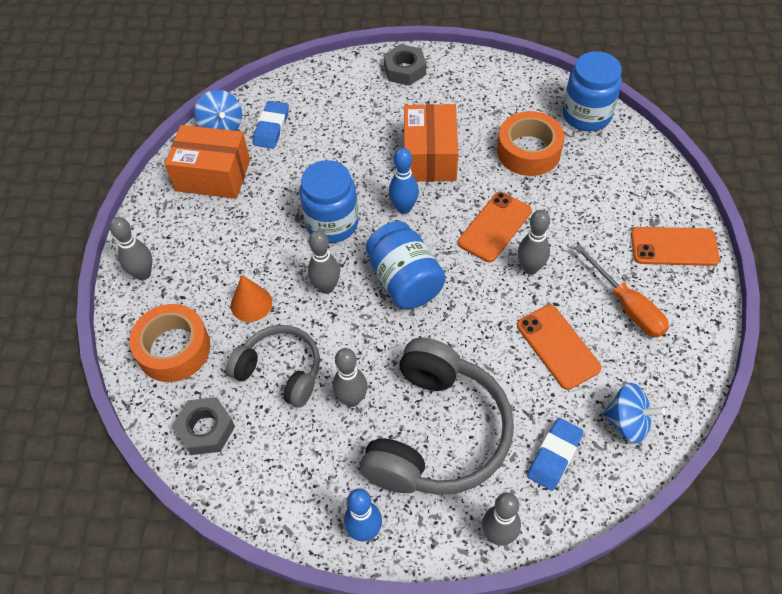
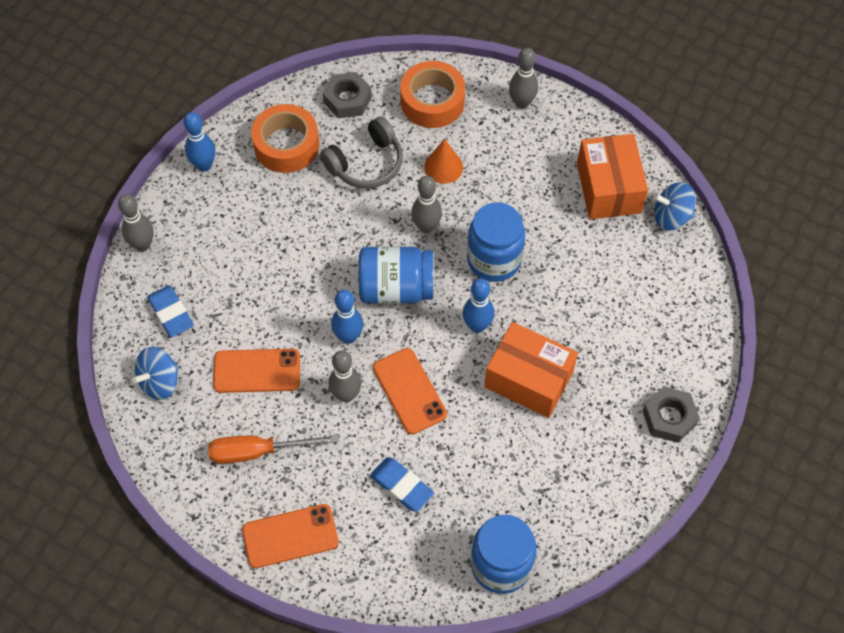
camera: 115 degrees right, 5 degrees up
orange box [165,125,250,199] -> orange box turned 45 degrees counterclockwise [577,134,648,219]
blue eraser [253,101,289,149] -> blue eraser moved to [370,457,434,512]
grey bowling pin [333,348,367,407] -> none
grey headphones [360,338,514,495] -> none
orange tape [497,111,564,176] -> orange tape moved to [251,104,319,173]
orange phone [631,227,720,266] -> orange phone turned 45 degrees clockwise [242,504,339,568]
none -> blue bowling pin [331,290,363,344]

